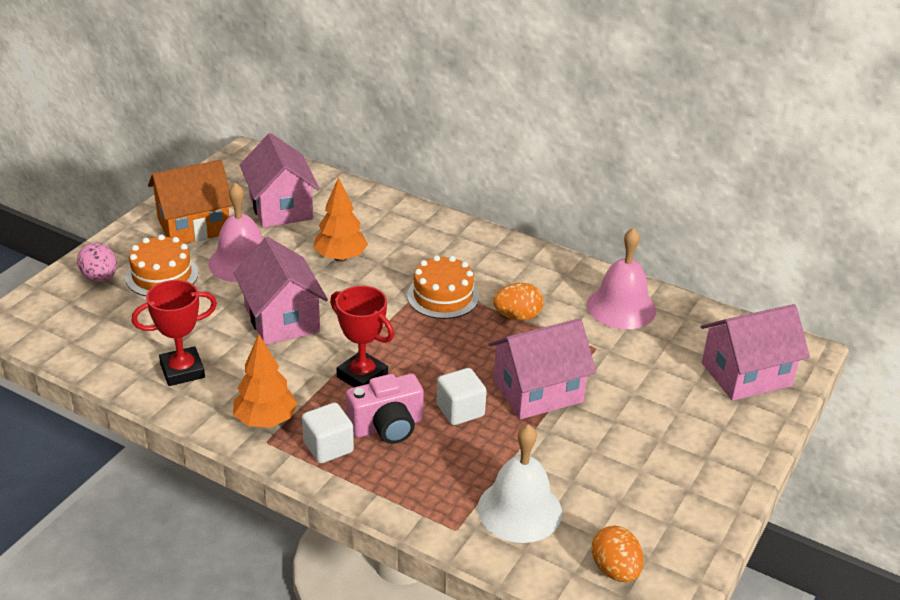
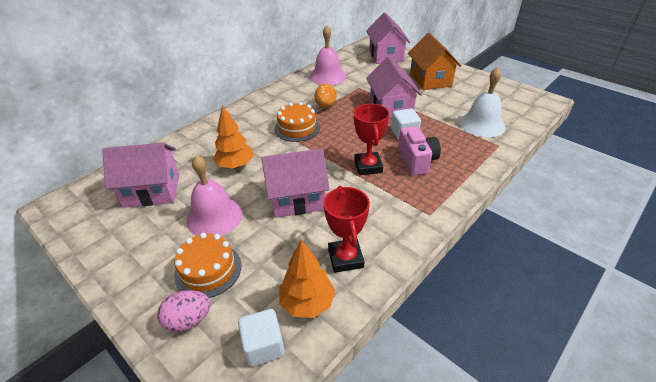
camera: 75 degrees left, 5 degrees up
orange house [148,160,233,244] -> orange house moved to [408,33,461,90]
orange tree [233,334,298,427] -> orange tree moved to [279,240,335,318]
white cube [302,403,354,463] -> white cube moved to [238,309,285,367]
red trophy [330,286,394,387] -> red trophy turned 60 degrees counterclockwise [354,104,389,175]
orange egg [592,526,644,582] -> none

